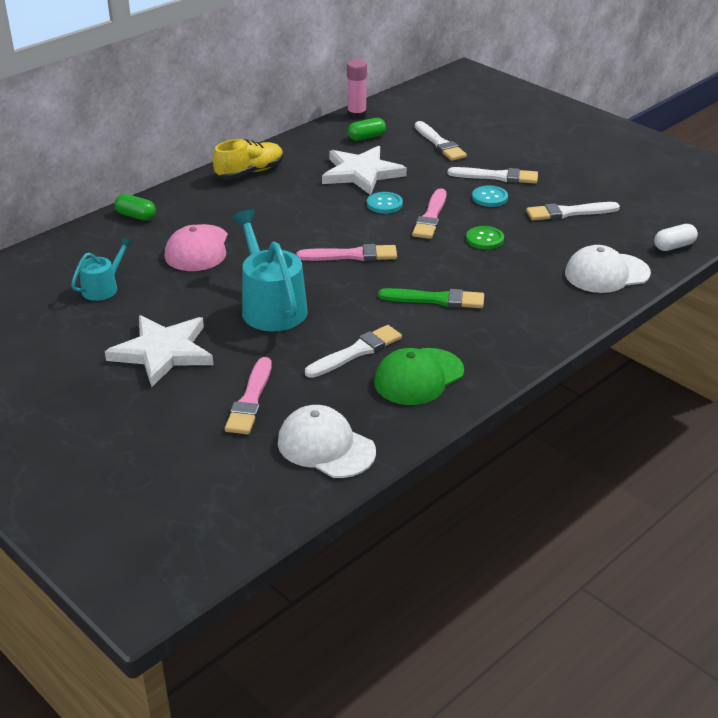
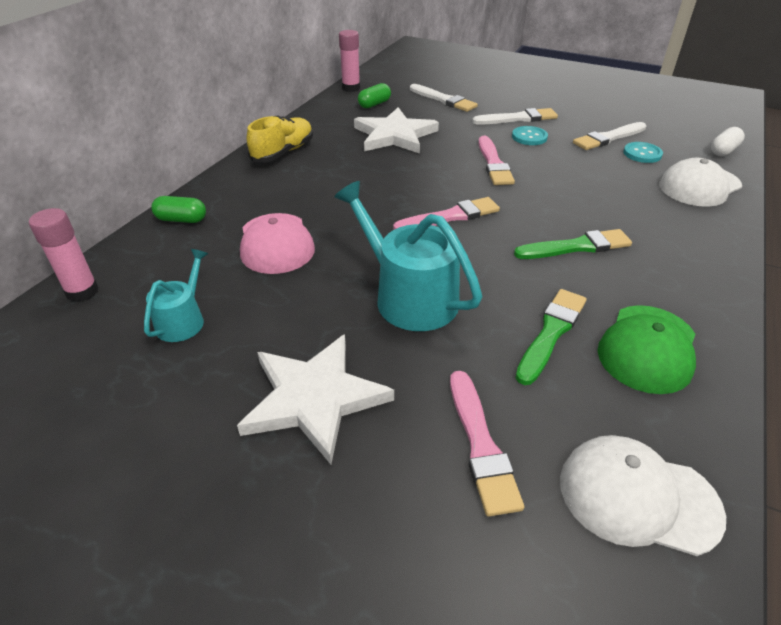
camera: 20 degrees left, 5 degrees up
white brush [305,325,402,378] -> green brush [515,289,587,385]
turquoise button [367,192,403,214] -> turquoise button moved to [623,142,663,163]
green button [466,226,504,250] -> none
none -> pink glue stick [29,208,99,302]

